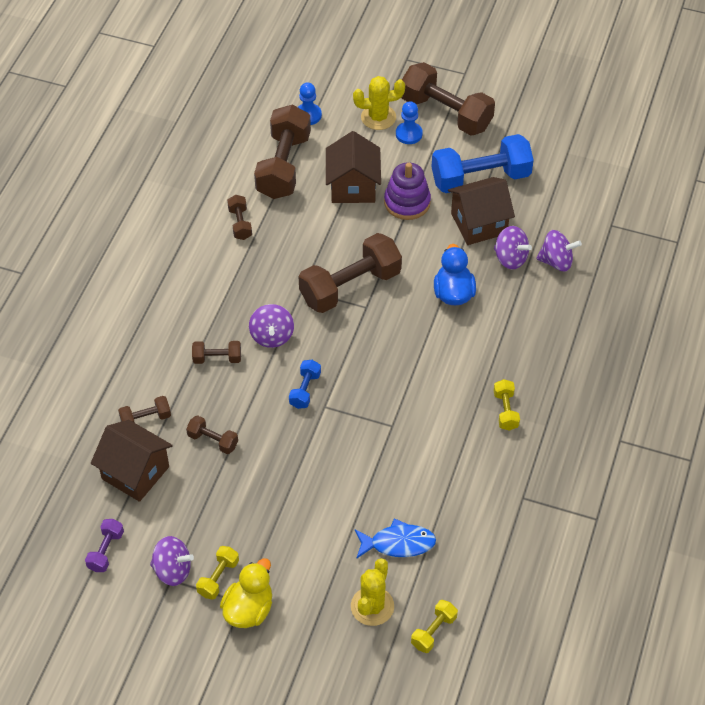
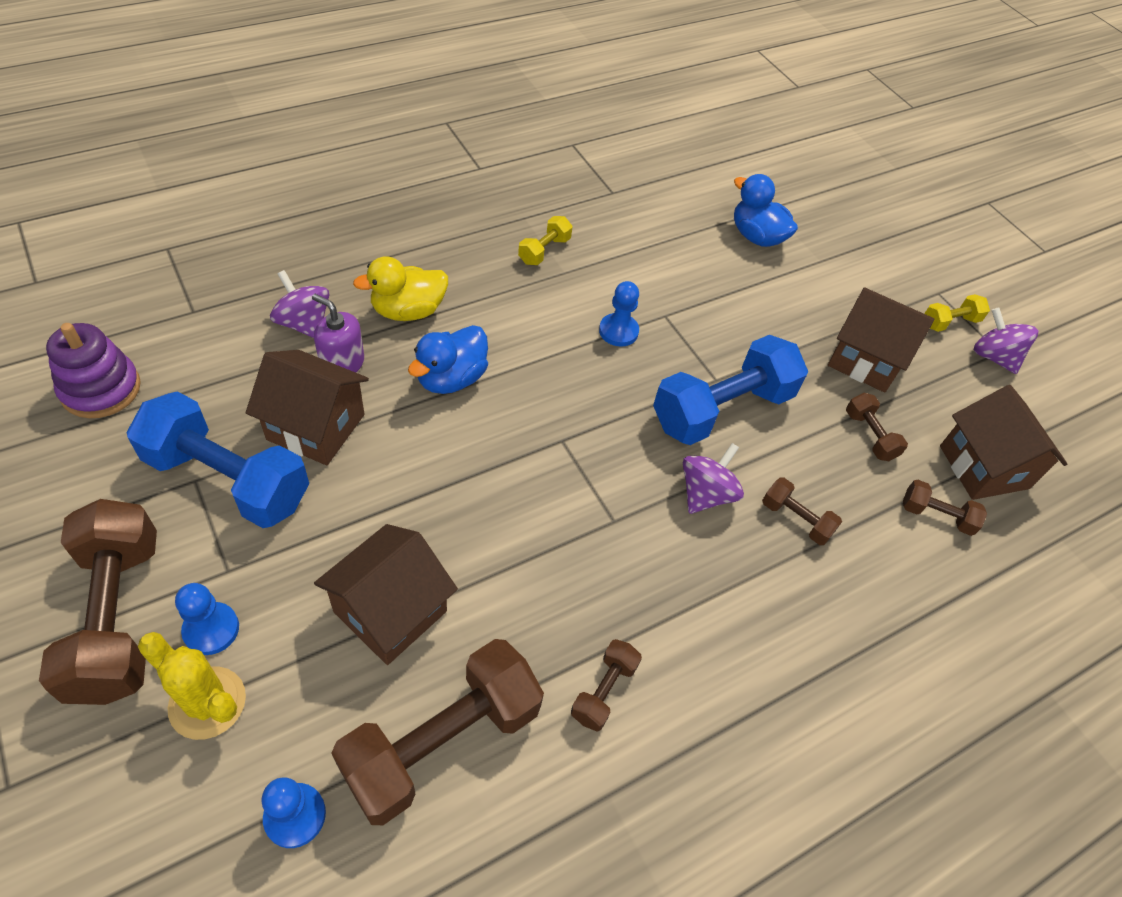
camera: 145 degrees left, 0 degrees up
purple dumbbell [85,519,124,572] -> none
yellow duck [220,558,272,628] -> yellow duck moved to [353,256,448,321]
blue dumbbell [289,360,321,409] -> blue dumbbell [653,335,808,445], size x2.15
brown dumbbell [299,233,402,313] -> none
yellow cactus [351,558,394,626] -> none
blue fish [355,519,436,559] -> blue duck [734,174,798,247]
purple stacking toy [384,162,431,220] -> purple stacking toy moved to [46,323,141,418]
yellow dumbbell [411,600,458,653] -> none
purple spinning top [494,226,532,270] -> purple soap dispenser [312,294,364,372]
none -> blue pawn [599,281,639,347]
none -> brown house [828,287,934,393]

